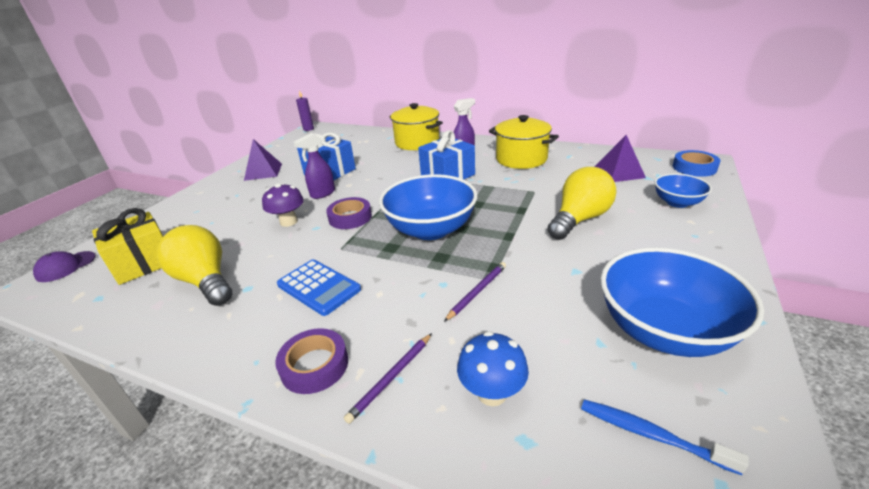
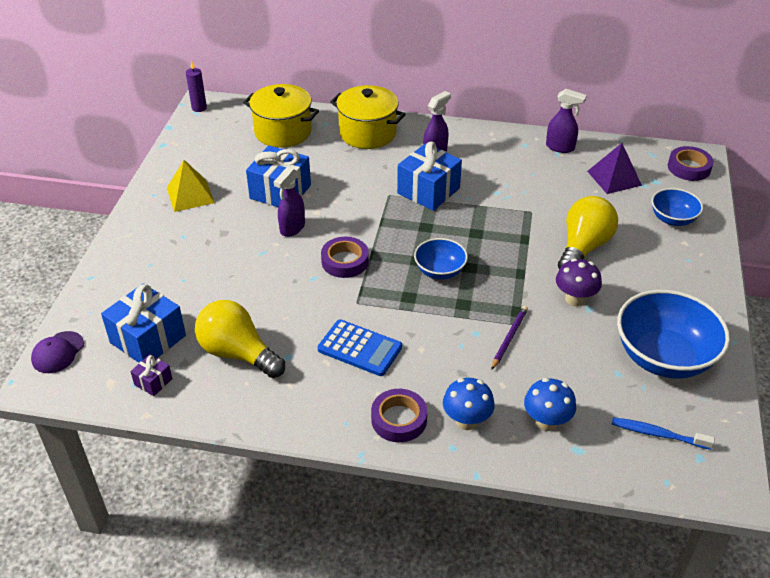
camera: 15 degrees left, 10 degrees up
yellow gift [92,208,163,285] -> blue gift [101,283,186,363]
purple pyramid [244,139,282,181] -> yellow pyramid [167,160,215,212]
purple mushroom [262,183,304,227] -> purple mushroom moved to [556,258,602,306]
purple pencil [344,333,432,424] -> blue mushroom [443,378,495,430]
blue bowl [379,174,477,240] -> blue bowl [414,238,468,280], size x0.54
yellow pot [489,115,559,169] -> yellow pot moved to [243,84,319,148]
blue tape [673,150,721,177] -> purple tape [668,146,714,181]
none -> purple gift [130,354,173,396]
none -> purple spray bottle [546,89,587,153]

